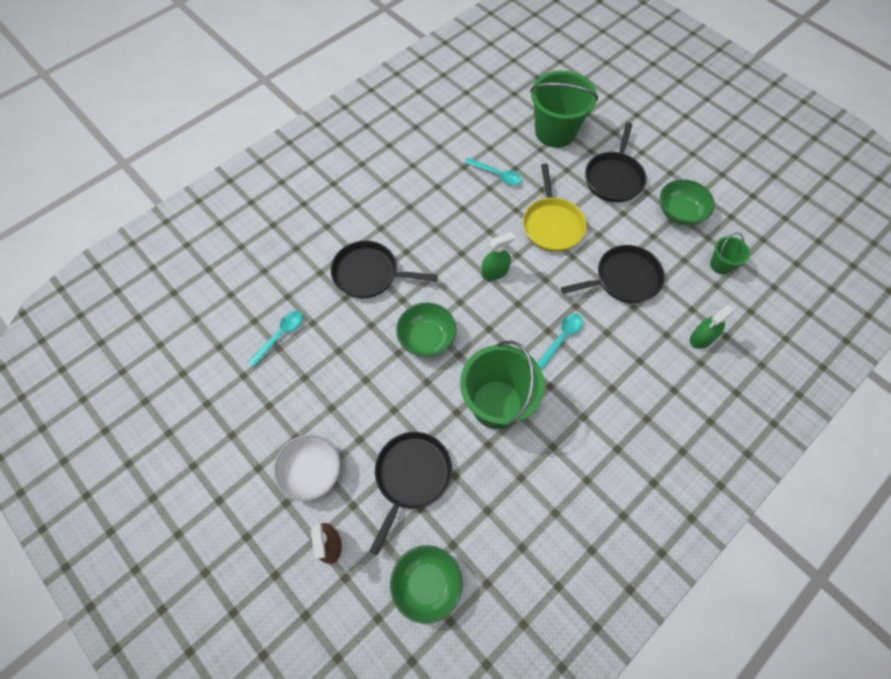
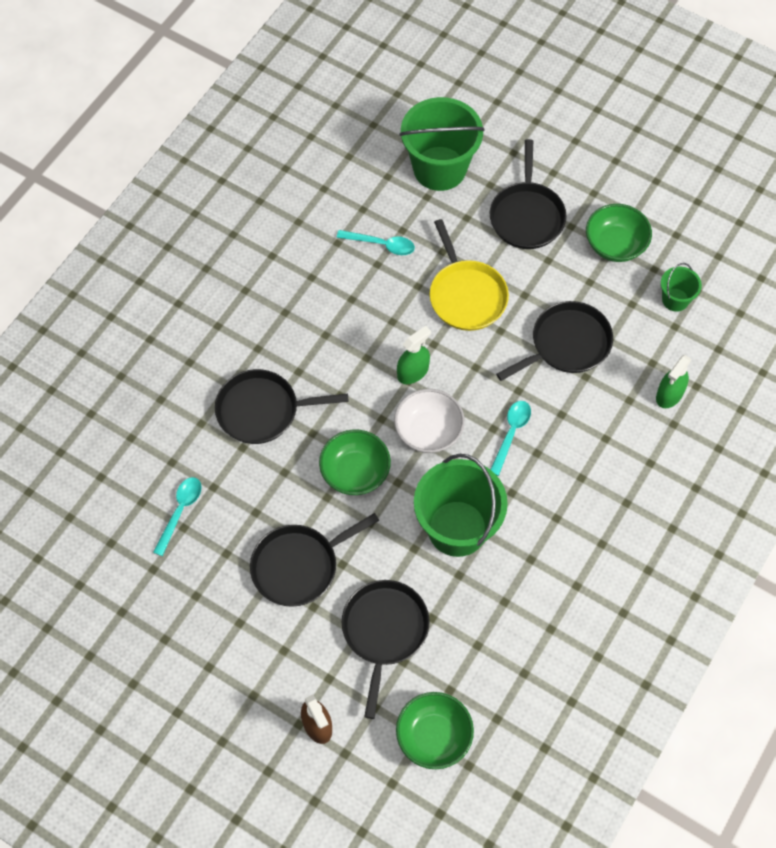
camera: 15 degrees left, 0 degrees up
white bowl [273,435,341,501] -> white bowl moved to [394,389,465,453]
none -> black pan [250,513,379,607]

